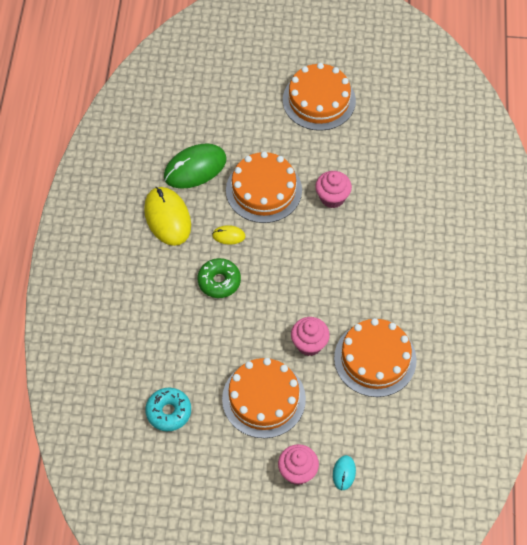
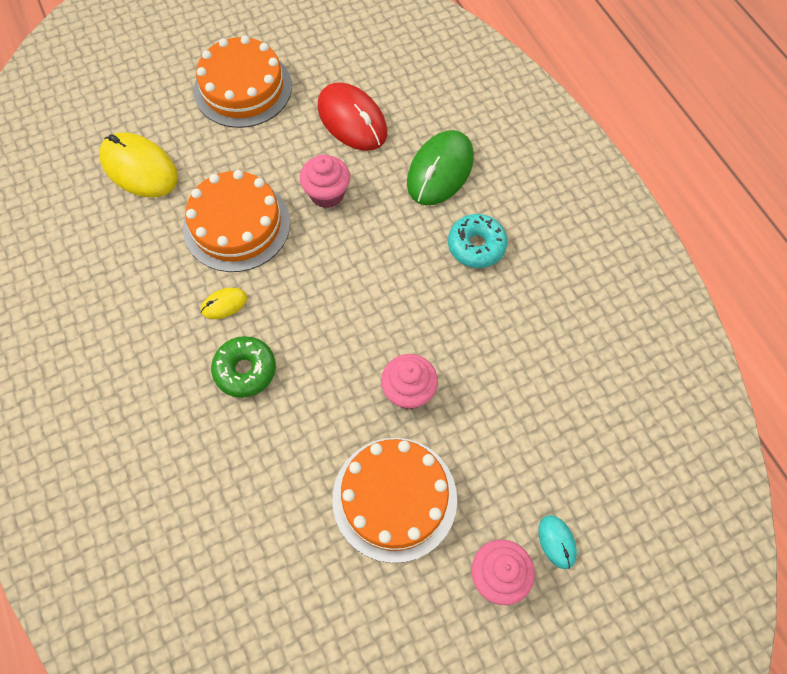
camera: 30 degrees left, 5 degrees up
yellow mouse [144,187,191,246] -> yellow mouse moved to [99,132,178,197]
turquoise donut [145,388,191,431] -> turquoise donut moved to [448,214,508,268]
green mouse [164,143,227,189] -> green mouse moved to [407,130,474,205]
orange cake [334,318,417,397] -> none
none -> red mouse [317,82,387,151]

